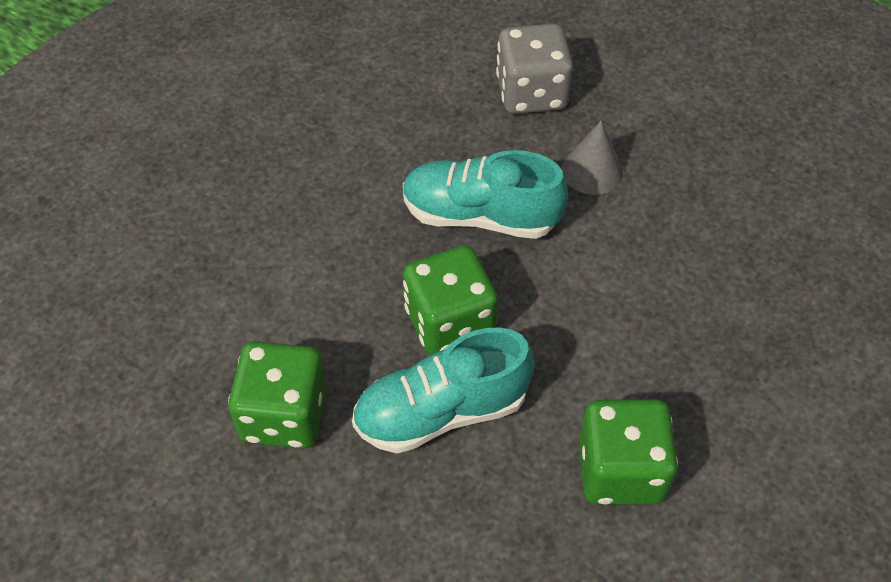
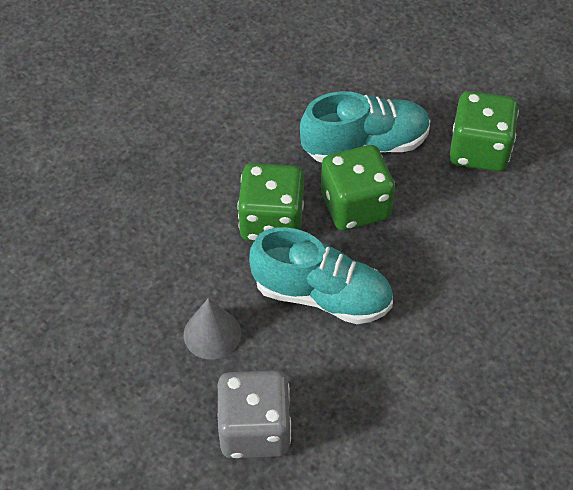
camera: 175 degrees left, 0 degrees up
green dice [579,399,678,505] -> green dice moved to [237,163,304,242]

